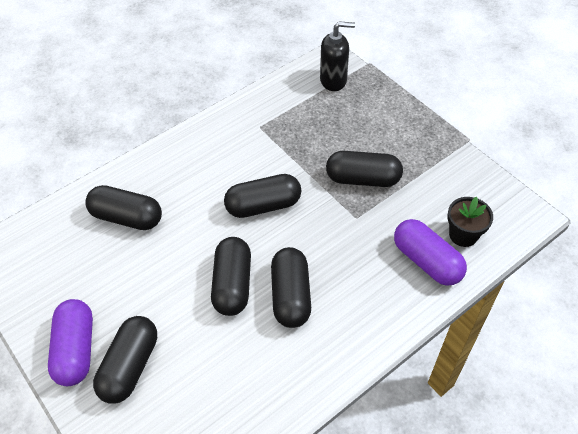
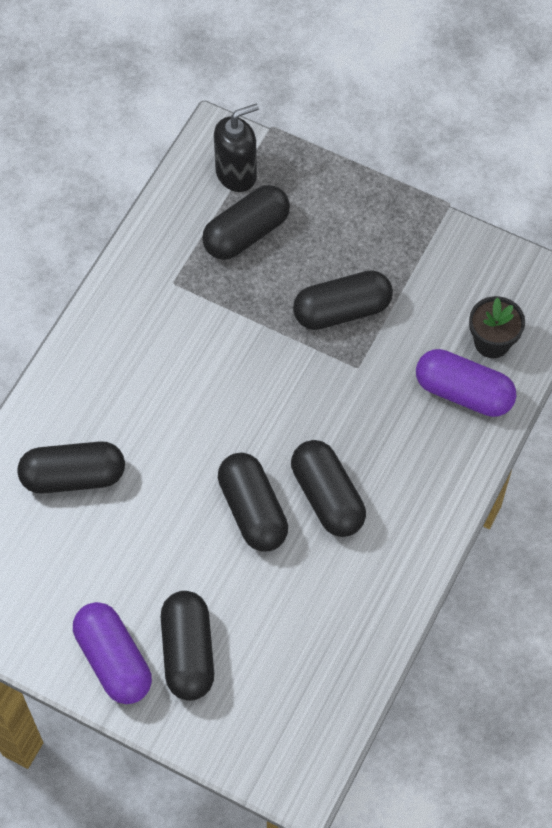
camera: 25 degrees left, 10 degrees up
black capsule [224,174,301,218] -> black capsule moved to [202,185,290,260]

